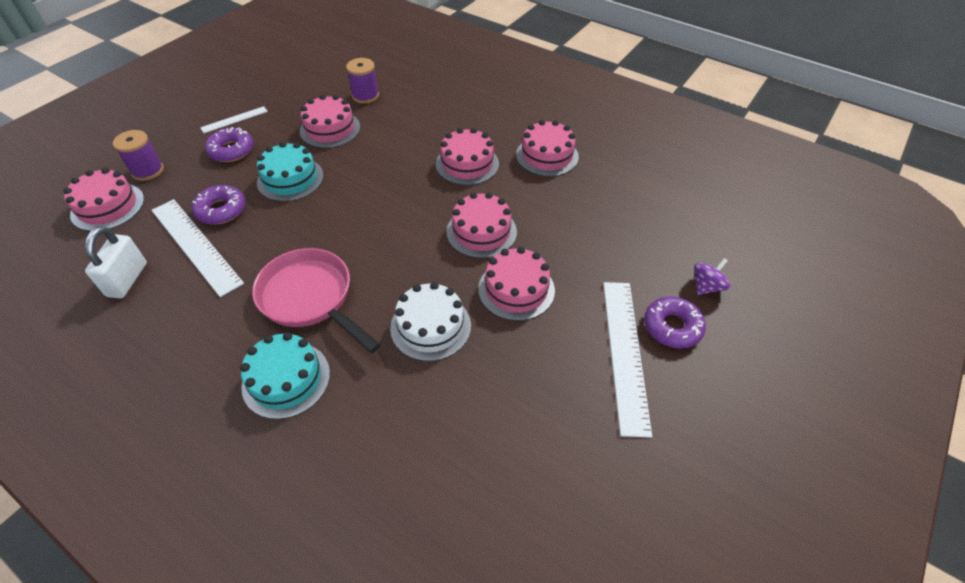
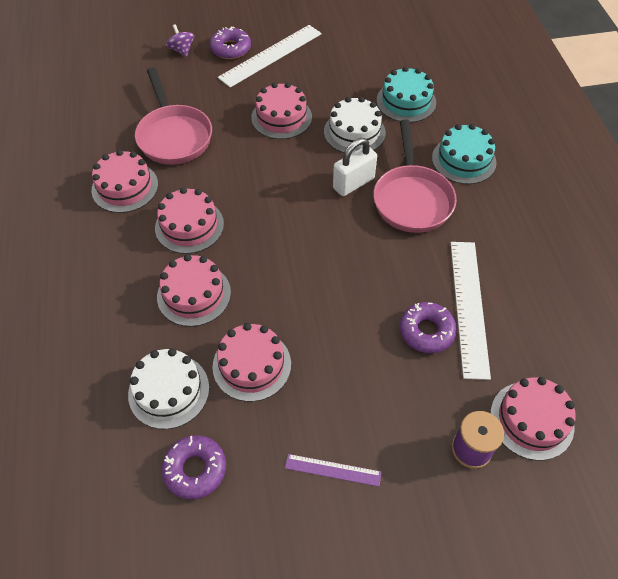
camera: 135 degrees left, 5 degrees up
white padlock [85,226,147,299] -> white padlock moved to [333,138,377,196]
white ruler [200,106,268,133] -> purple ruler [285,454,381,487]
purple donut [205,127,254,162] -> purple donut moved to [161,435,226,499]
turquoise cake [257,142,324,202] -> turquoise cake moved to [377,66,436,123]
purple spool [346,58,379,104] -> white cake [128,348,209,429]
pink cake [446,192,517,258] -> pink cake moved to [157,254,231,327]
purple spinning top [694,258,730,295] -> purple spinning top turned 60 degrees clockwise [166,24,194,57]
none -> pink pan [135,67,212,165]

